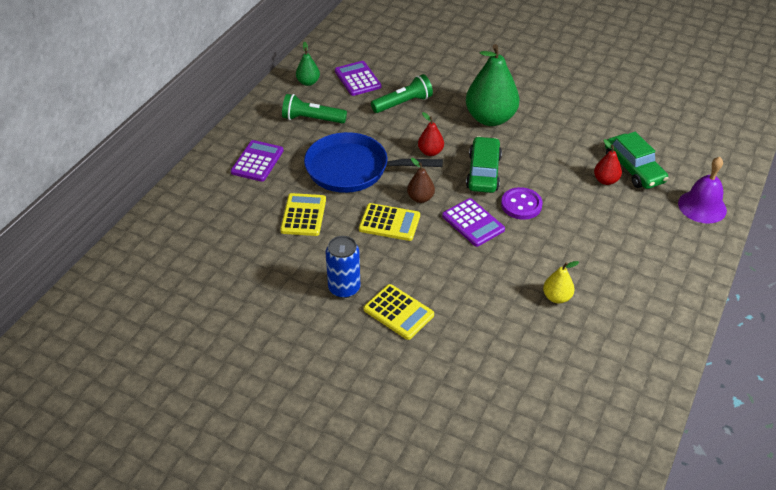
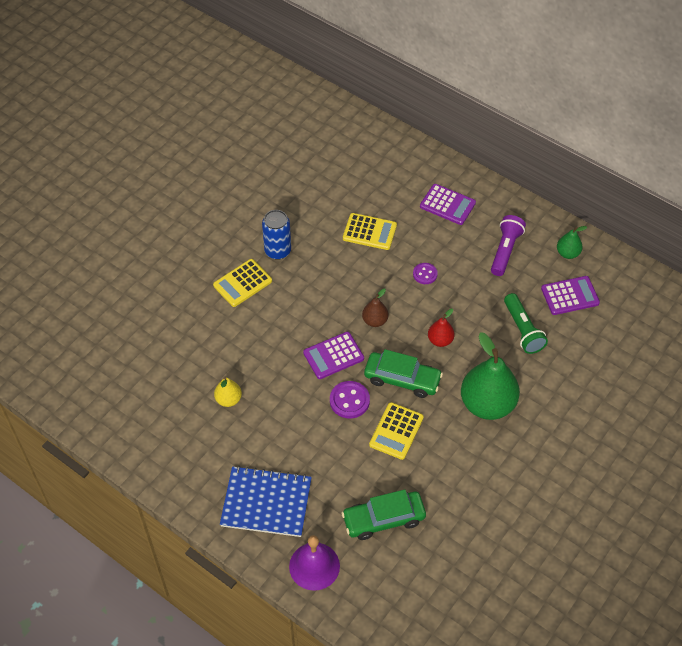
camera: 100 degrees right, 10 degrees up
green flashlight [282,94,347,124] -> purple flashlight [491,215,526,276]
blue pan [304,132,443,193] -> purple button [413,263,438,284]
yellow calculator [359,203,420,241] -> yellow calculator moved to [369,402,424,460]
red pear [594,139,622,185] -> none
none -> blue notebook [220,466,312,537]

